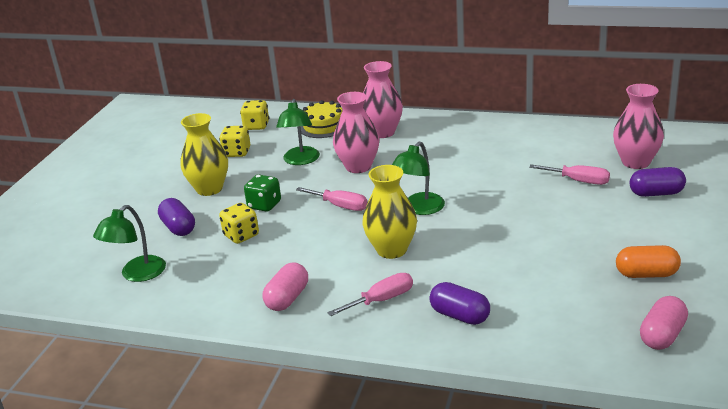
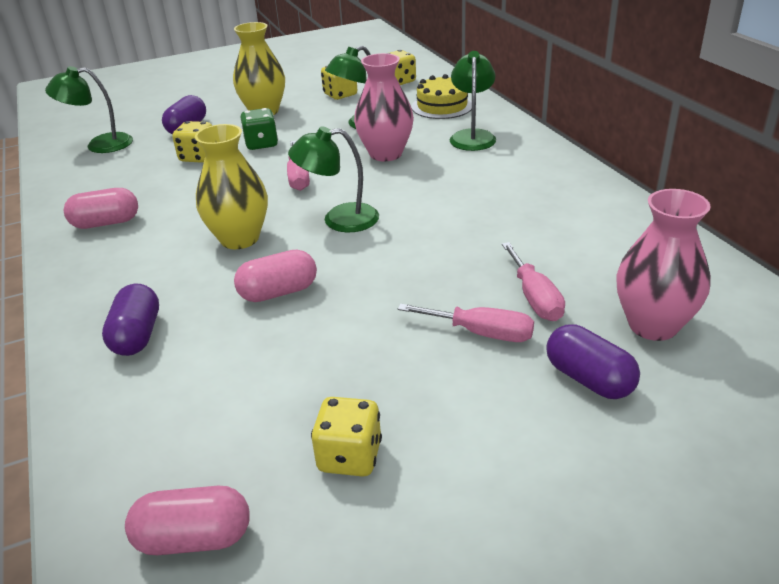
camera: 50 degrees right, 5 degrees up
pink screwdriver [328,273,413,316] -> pink screwdriver moved to [398,304,534,342]
pink vase [363,61,403,138] -> green lamp [450,51,496,151]
orange capsule [616,245,681,278] -> yellow dice [311,397,382,477]
none -> pink capsule [234,249,317,302]

